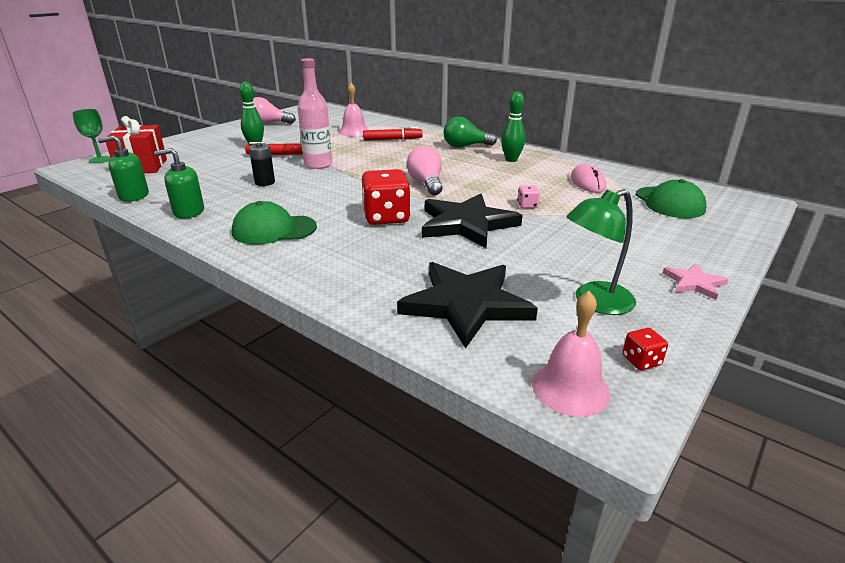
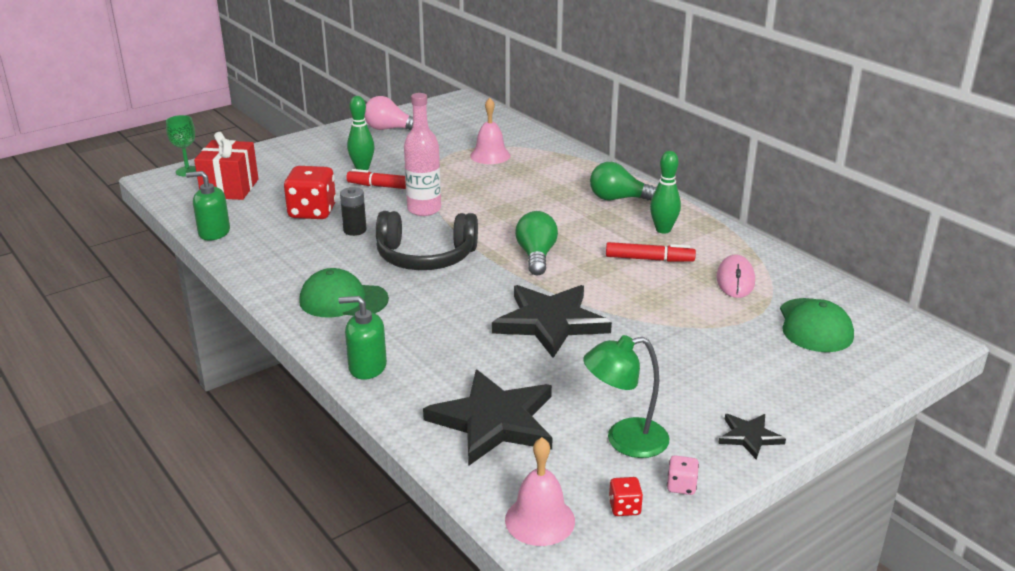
camera: 15 degrees right, 0 degrees up
green soap dispenser [154,148,204,218] -> green soap dispenser moved to [339,296,387,379]
red dice [362,169,411,225] -> red dice moved to [284,166,336,219]
red marker [363,127,422,141] -> red marker moved to [606,242,696,262]
pink light bulb [407,146,442,195] -> green light bulb [515,211,558,275]
pink dice [517,185,540,208] -> pink dice moved to [667,456,699,495]
pink star [663,263,729,300] -> black star [718,414,786,460]
none -> black headphones [376,211,478,270]

